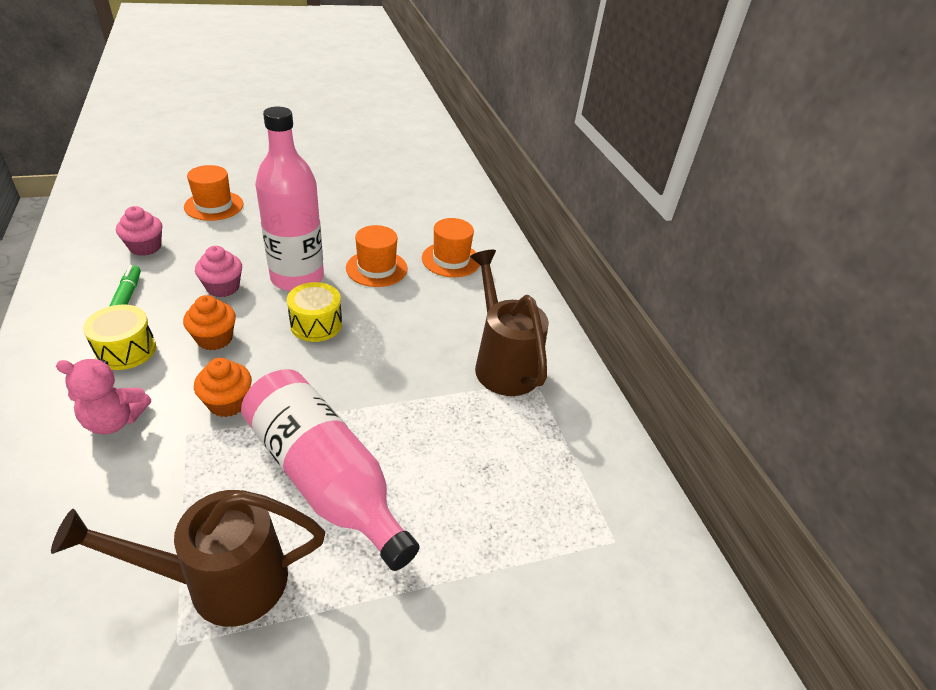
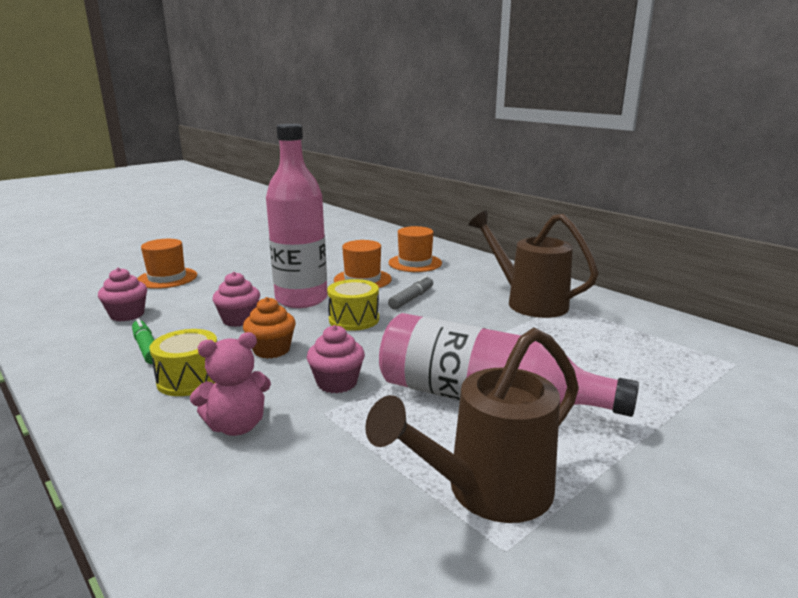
camera: 20 degrees left, 20 degrees down
orange cupcake [194,358,252,417] -> pink cupcake [307,325,365,393]
none -> grey marker [388,276,433,310]

